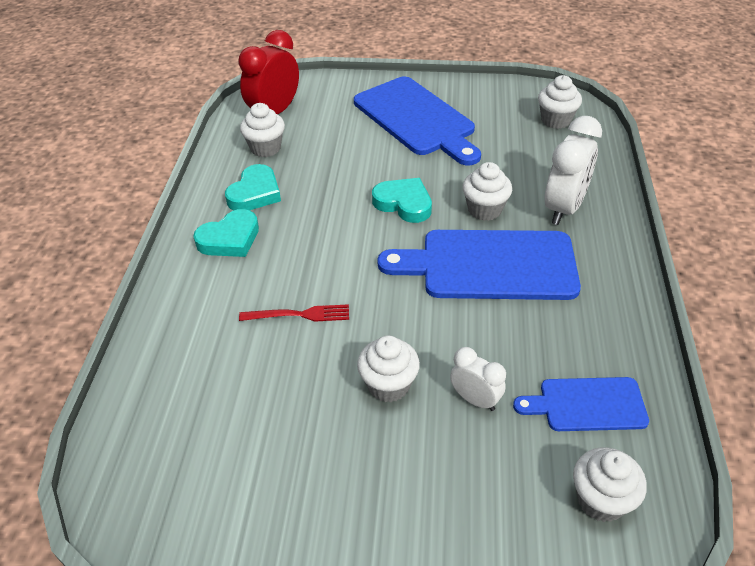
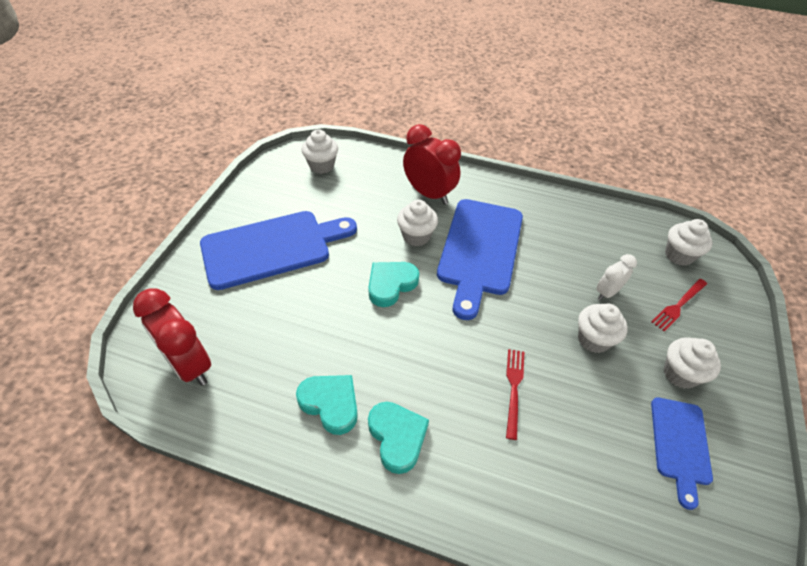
camera: 80 degrees left, 5 degrees up
white cupcake [240,103,285,157] -> white cupcake moved to [664,337,721,389]
blue cutting board [513,377,649,431] -> blue cutting board moved to [651,397,713,510]
white clock [545,116,602,225] -> red clock [403,124,461,205]
none -> red fork [651,279,707,332]

